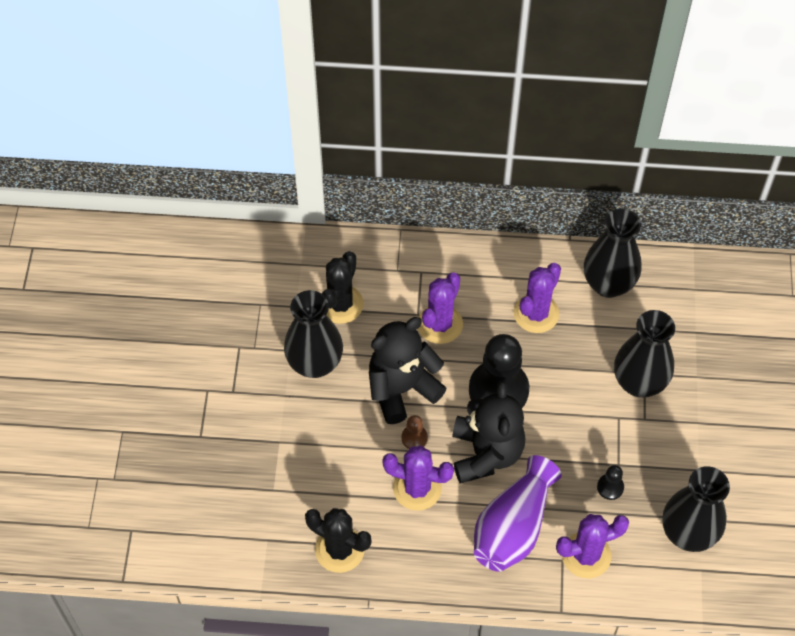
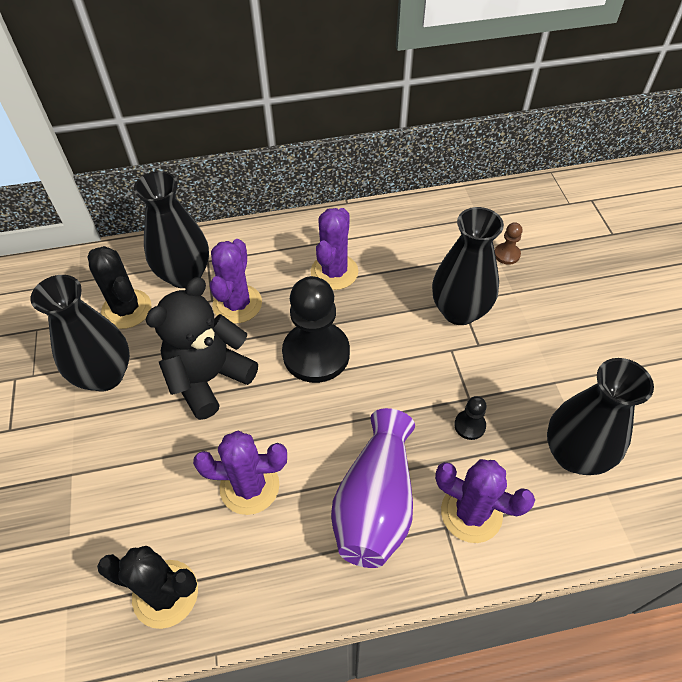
camera: 15 degrees left, 5 degrees down
black cactus [322,251,364,324] -> black cactus turned 45 degrees counterclockwise [88,246,151,329]
brown pawn [401,415,428,449] -> brown pawn moved to [495,222,522,265]
black teddy bear [452,381,525,484] -> none
purple cactus [556,514,629,578] -> purple cactus turned 60 degrees clockwise [435,459,535,543]
black vase [584,208,642,298] -> black vase moved to [134,171,209,288]

